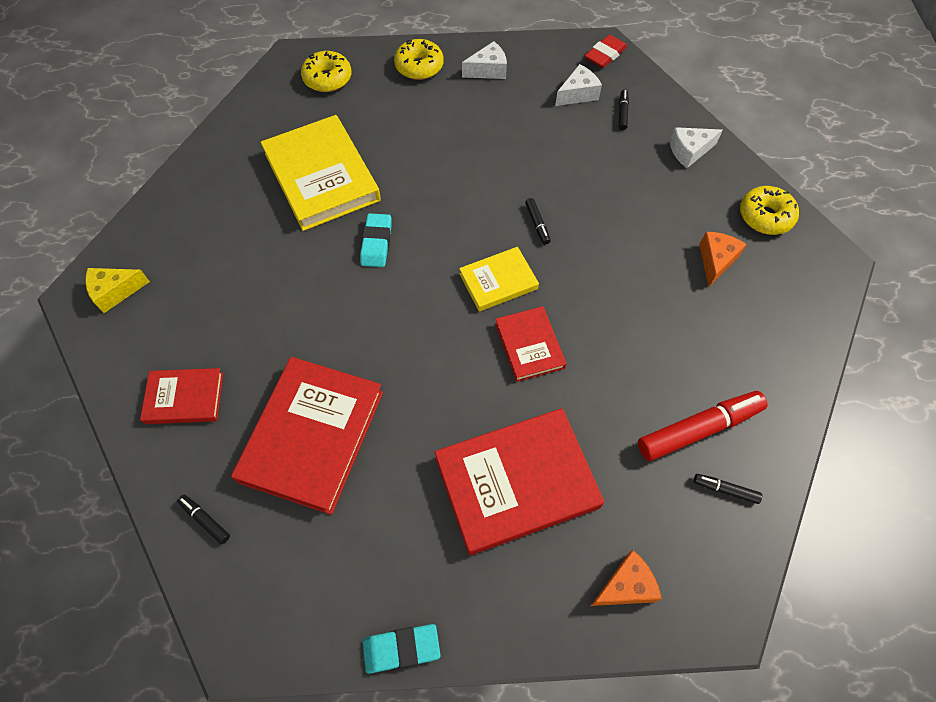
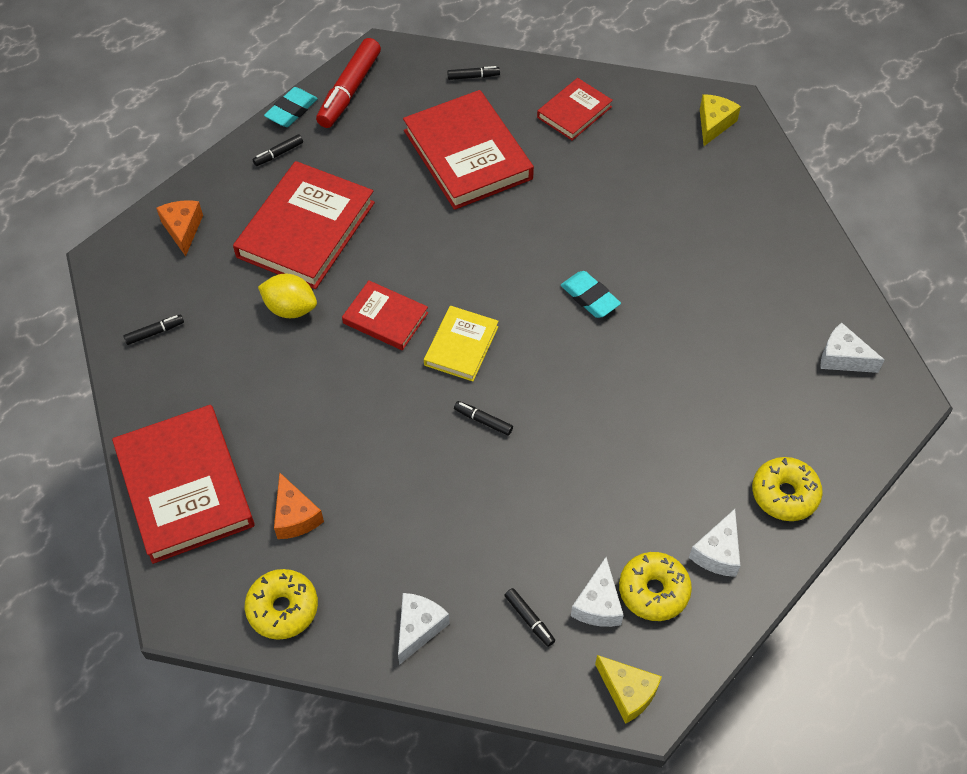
camera: 135 degrees right, 5 degrees down
yellow book [261,115,381,231] -> none
yellow donut [301,51,351,92] -> yellow donut moved to [619,552,692,621]
red eraser [585,35,627,68] -> yellow cheese [595,655,662,724]
orange cheese [590,550,662,606] -> orange cheese turned 150 degrees clockwise [156,200,203,256]
red marker [638,391,768,461] -> red marker moved to [316,38,381,128]
none -> red book [112,405,255,564]
none -> black marker [252,134,303,166]
none -> yellow lemon [258,274,317,318]
none -> white cheese [821,322,884,373]

